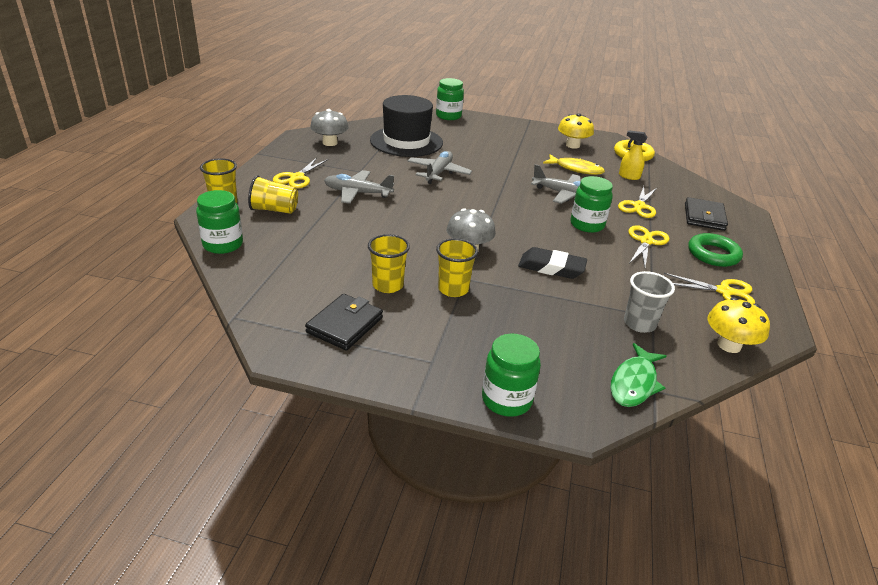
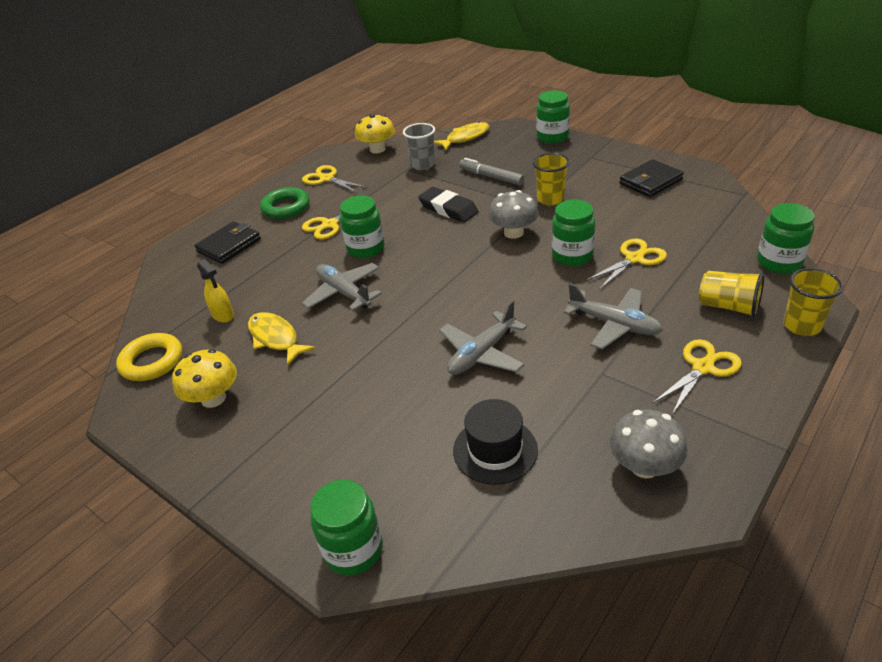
camera: 150 degrees left, 5 degrees up
yellow cup [368,234,410,293] -> none
black hat [370,95,443,157] -> black hat [453,399,538,485], size x0.61
green fish [610,343,666,407] -> yellow fish [434,122,490,150]
yellow scissors [618,186,657,218] -> yellow scissors moved to [586,238,667,289]
none -> grey marker [459,158,525,185]
none -> green jar [552,200,596,266]

